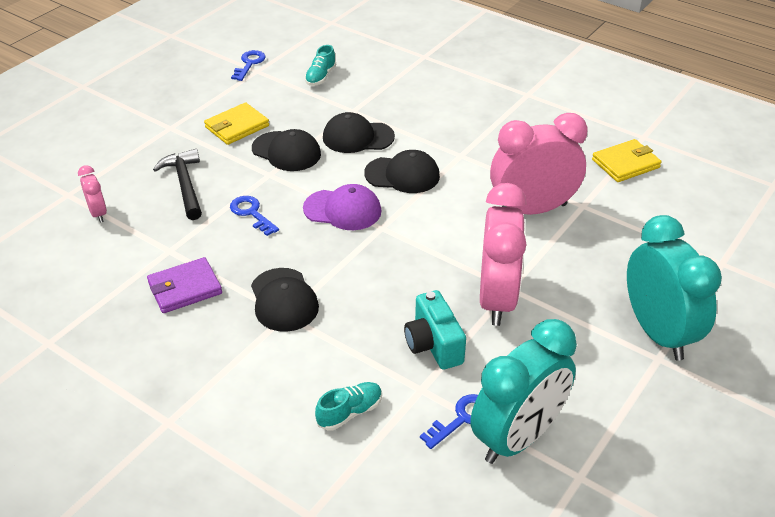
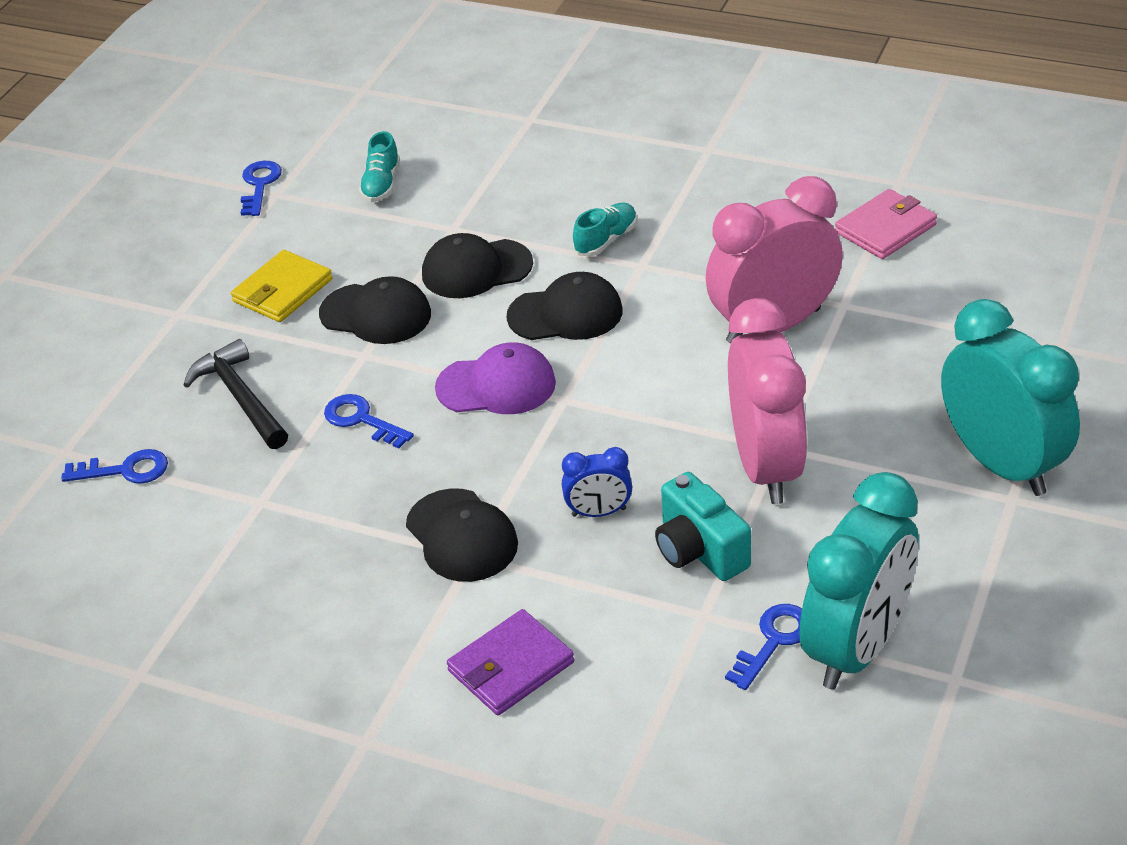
camera: 10 degrees left, 0 degrees up
pink clock [78,165,107,222] -> blue key [61,449,168,484]
purple wallet [147,257,222,313] -> purple wallet moved to [447,609,574,715]
turquoise shoe [315,382,382,431] -> turquoise shoe moved to [573,203,637,256]
yellow wallet [592,139,662,182] -> pink wallet [835,189,937,259]
none -> blue clock [562,447,632,517]

